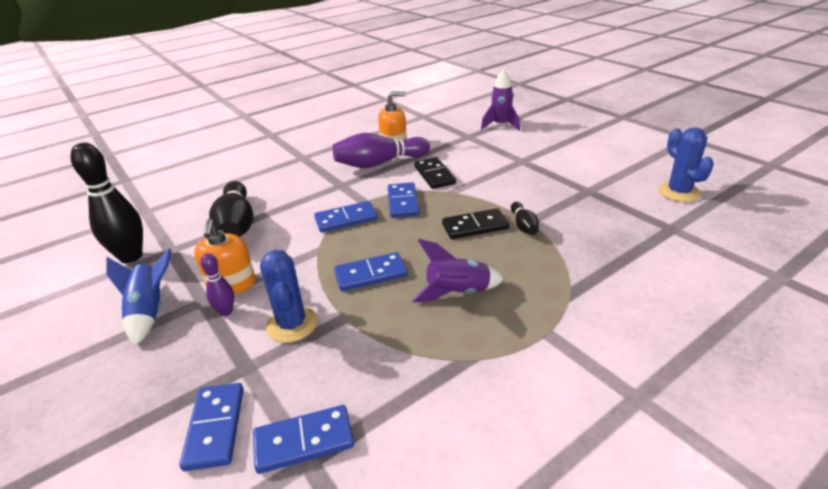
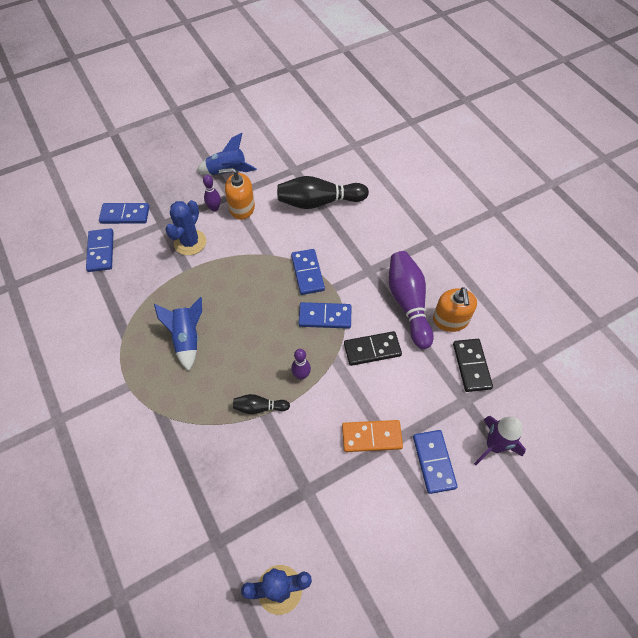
camera: 95 degrees right, 25 degrees up
black bowling pin [70,143,143,263] -> none
blue cactus [260,250,318,343] -> blue cactus turned 60 degrees counterclockwise [165,200,206,255]
blue domino [334,252,407,291] -> blue domino moved to [413,430,458,494]
purple rocket [411,239,504,303] -> blue rocket [154,297,202,371]
black domino [442,208,509,239] -> black domino moved to [453,339,493,392]
none -> purple bowling pin [291,349,311,380]
none -> orange domino [342,420,403,452]

